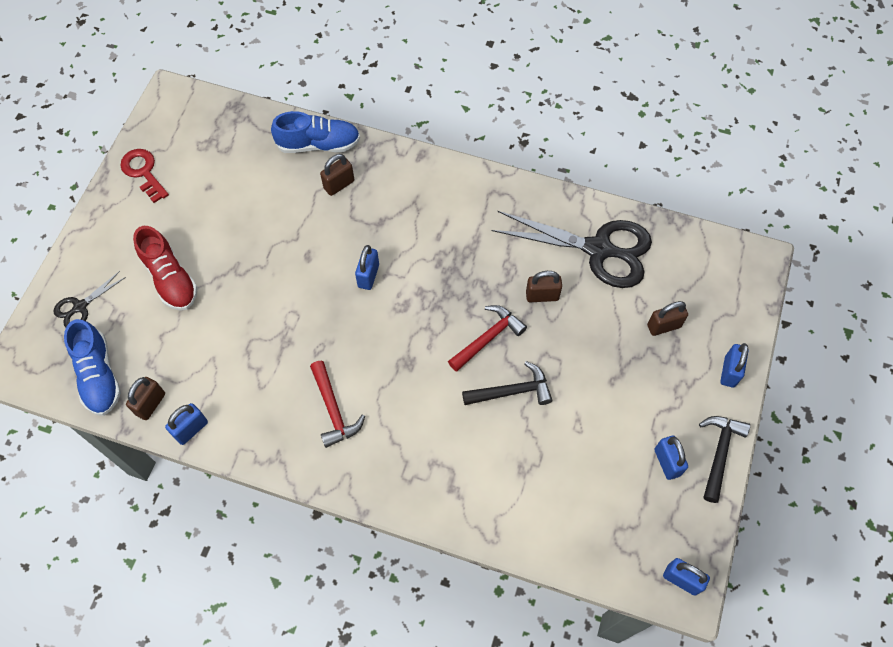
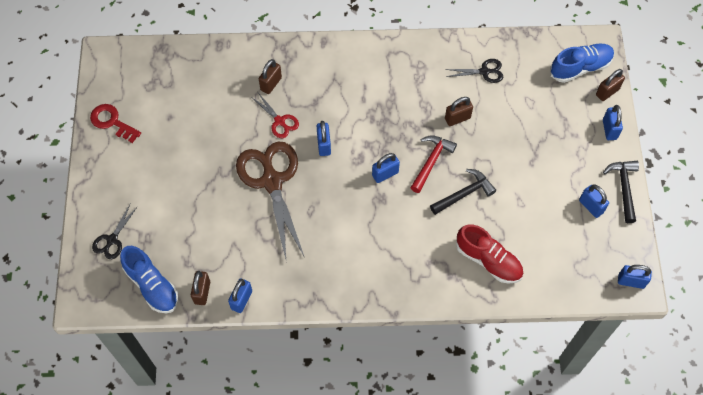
camera: 20 degrees left, 0 degrees up
red shoe [133,226,198,311] -> red shoe moved to [456,224,523,284]
blue shoe [271,111,360,153] -> blue shoe moved to [550,43,614,83]
red hammer [310,361,365,448] -> none
black scissors [492,211,652,288] -> black scissors [445,59,503,83], size x0.47
brown padlock [647,301,688,336] -> brown padlock moved to [596,69,625,101]
none -> brown scissors [236,142,305,259]
none -> red scissors [253,93,299,138]
none -> blue padlock [372,153,400,183]

